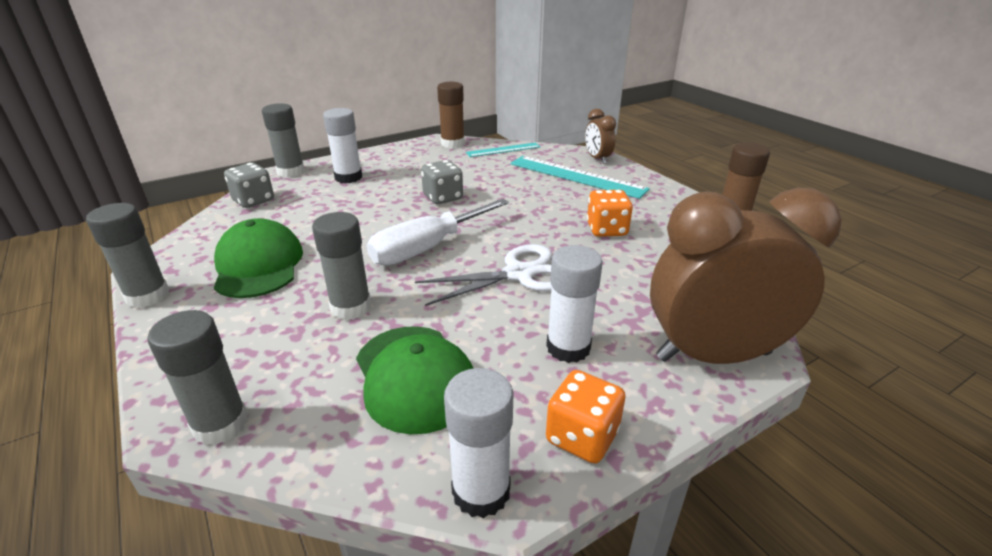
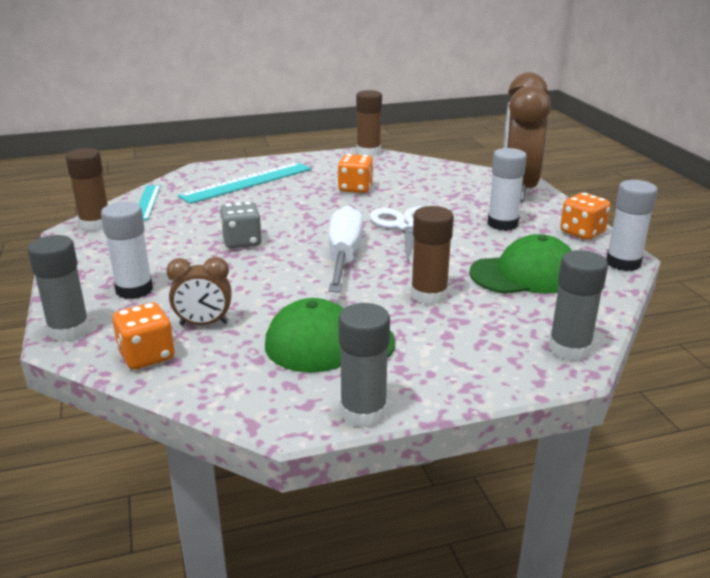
camera: 75 degrees left, 5 degrees down
grey dice [224,163,274,208] -> orange dice [112,302,175,370]
grey glue stick [312,212,371,320] -> brown glue stick [411,206,454,305]
white screwdriver [367,199,509,266] -> white screwdriver turned 150 degrees counterclockwise [329,205,363,292]
brown clock [585,109,616,164] -> brown clock moved to [167,257,232,326]

